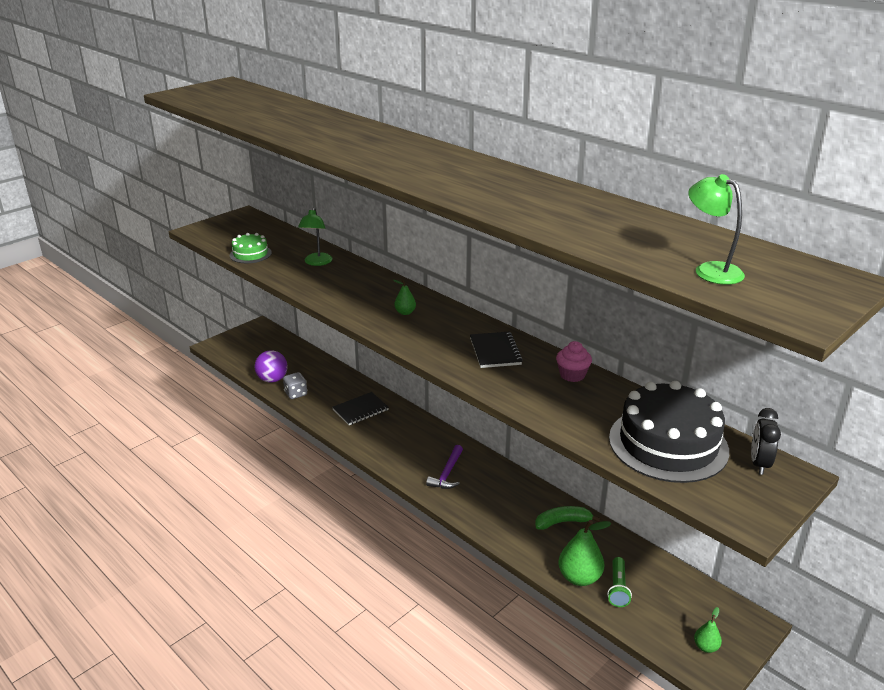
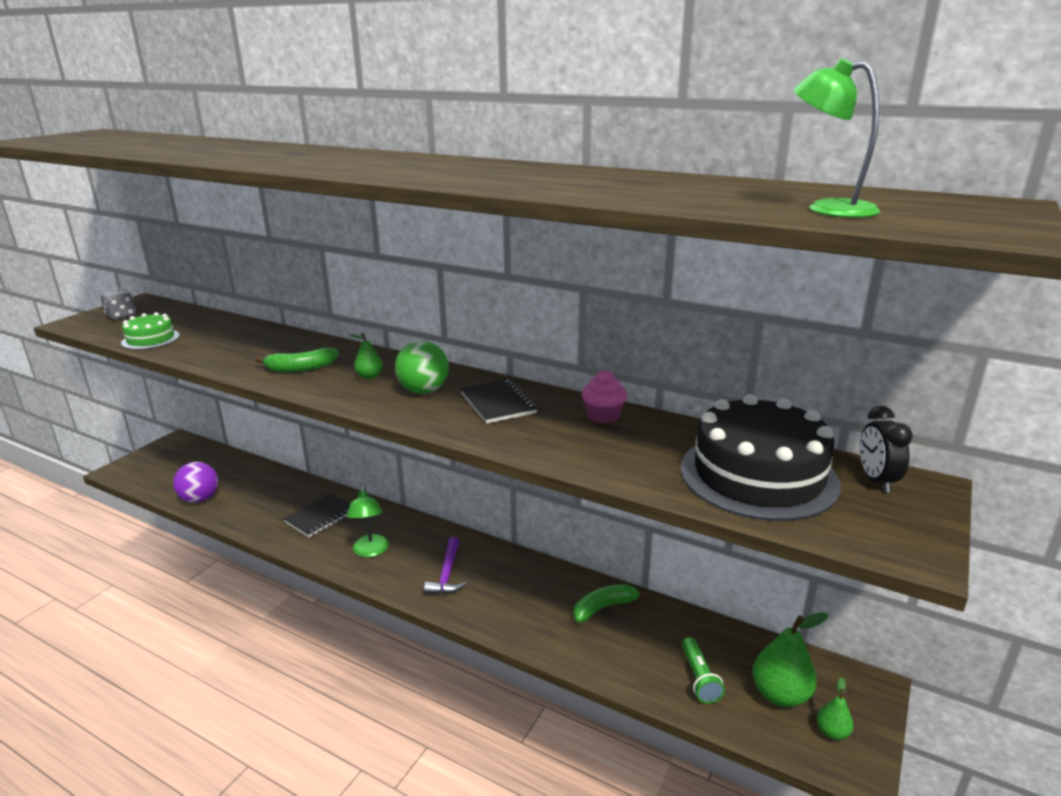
camera: 15 degrees left, 5 degrees down
grey dice [283,372,307,399] -> grey dice moved to [101,289,136,320]
green lamp [298,207,332,266] -> green lamp moved to [347,487,389,557]
green pear [558,520,612,586] -> green pear moved to [752,612,828,707]
none -> green banana [256,348,339,372]
none -> green ball [395,341,449,394]

